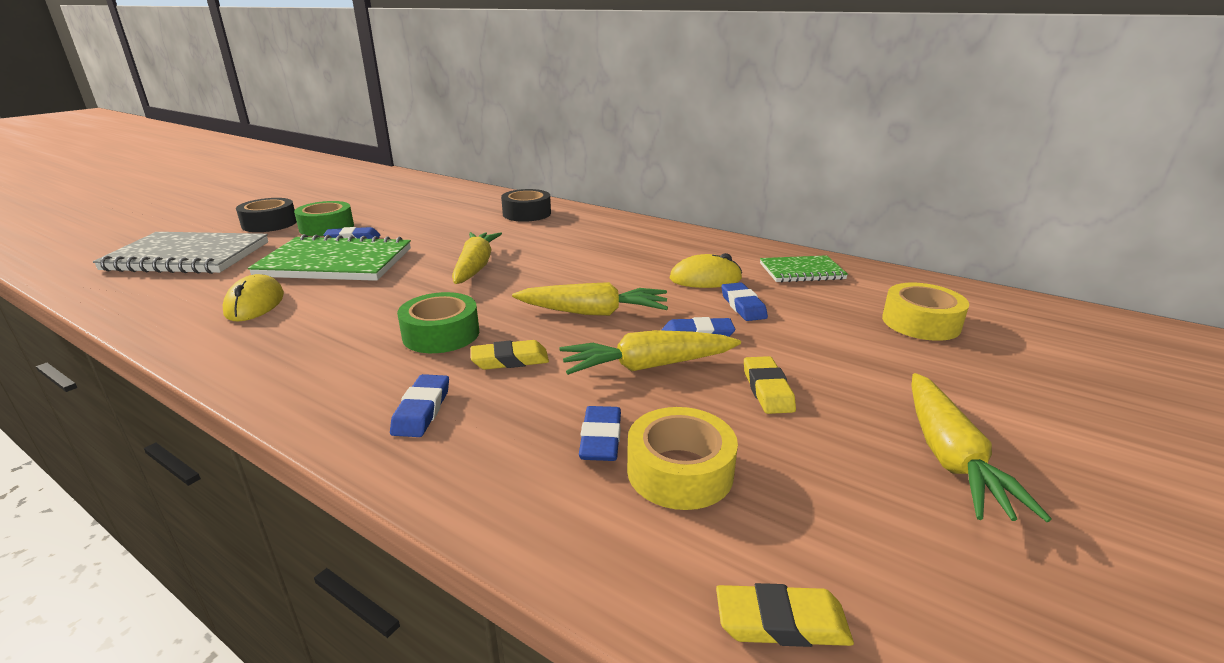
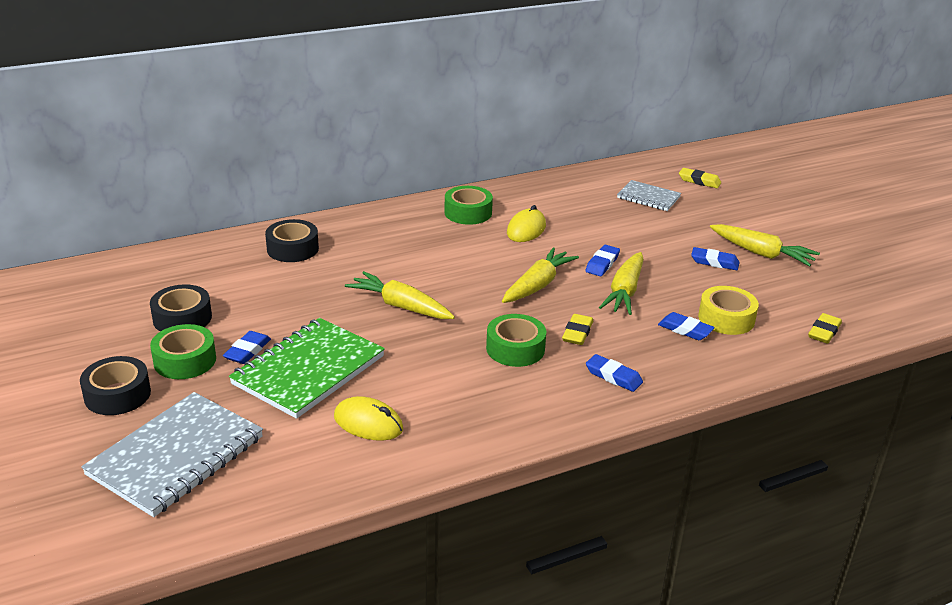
camera: 60 degrees left, 5 degrees up
blue eraser [721,282,768,321] -> blue eraser moved to [691,247,740,270]
yellow eraser [744,356,796,414] -> yellow eraser moved to [679,168,721,188]
green notebook [760,255,848,283] -> none
yellow tape [882,283,969,341] -> grey notebook [617,180,681,211]
none -> black tape [150,284,212,331]
none -> green tape [444,186,493,225]

